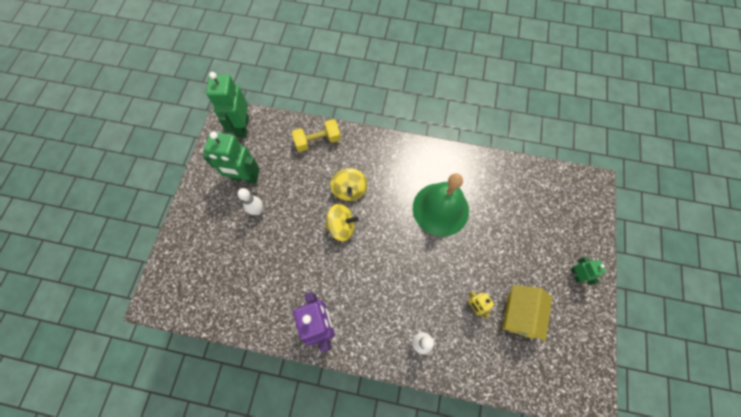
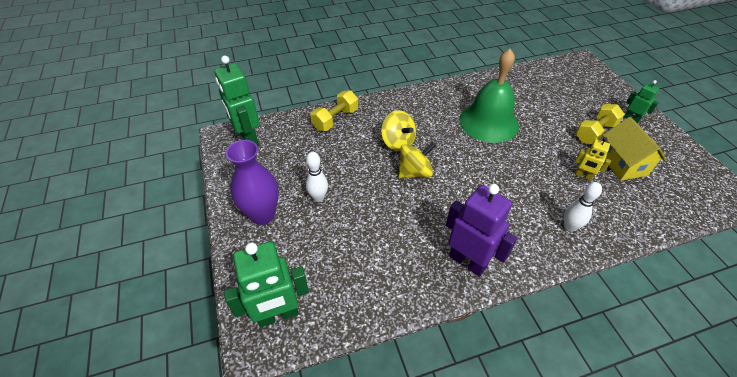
camera: 30 degrees left, 20 degrees down
green robot [203,132,260,184] -> green robot moved to [224,242,309,327]
none -> purple vase [226,140,279,225]
none -> yellow dumbbell [576,104,625,144]

